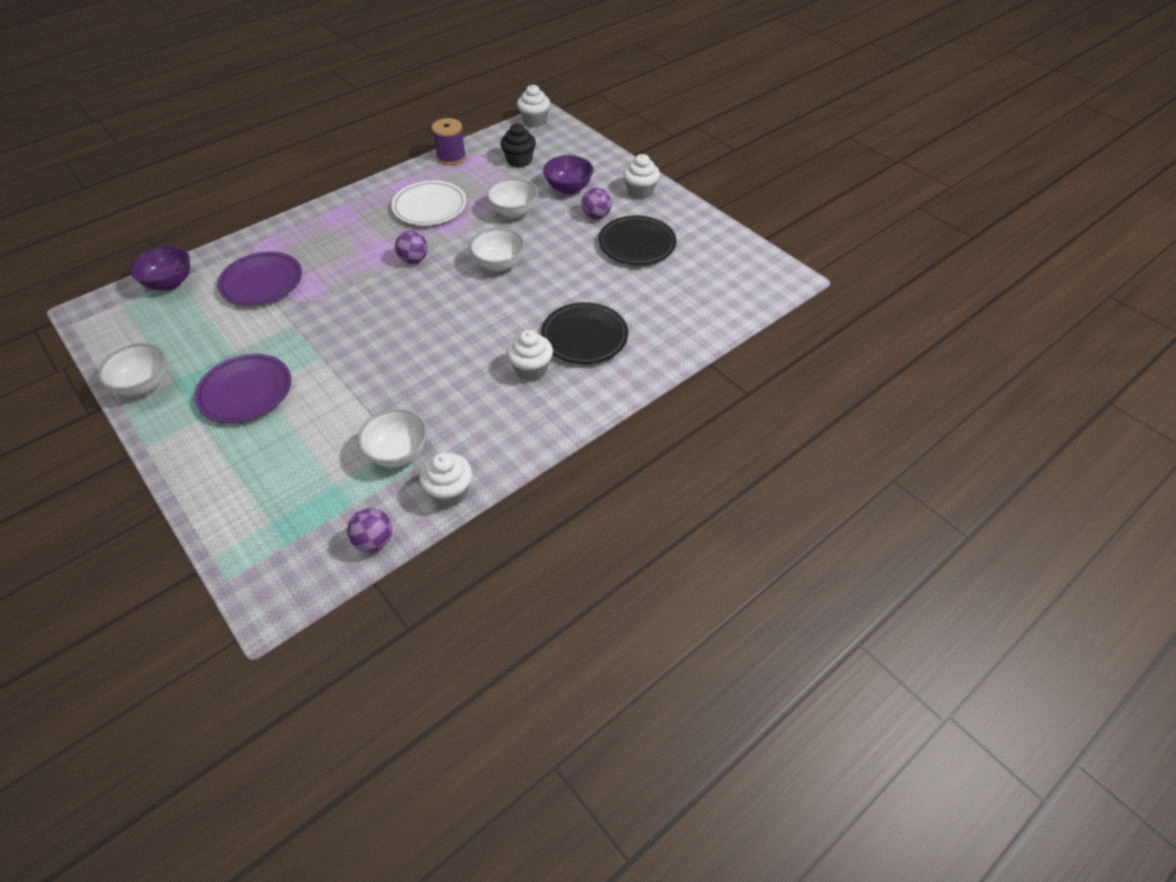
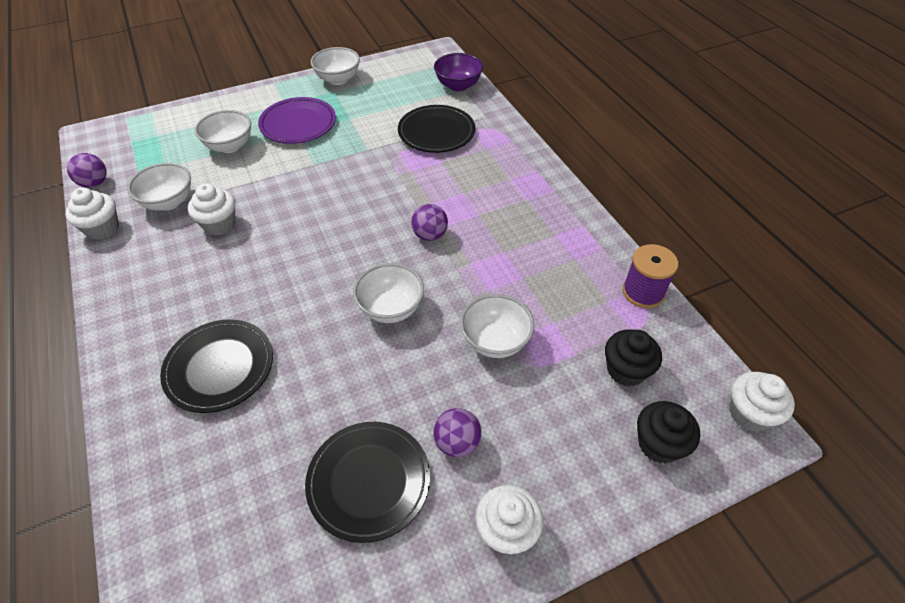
camera: 105 degrees right, 0 degrees up
purple plate [217,251,302,306] -> black plate [398,105,475,153]
white plate [391,181,466,226] -> none
white cupcake [507,330,553,381] -> white cupcake moved to [188,184,235,235]
purple bowl [543,155,593,194] -> none
none -> white bowl [194,110,251,153]
none -> black cupcake [637,401,700,464]

